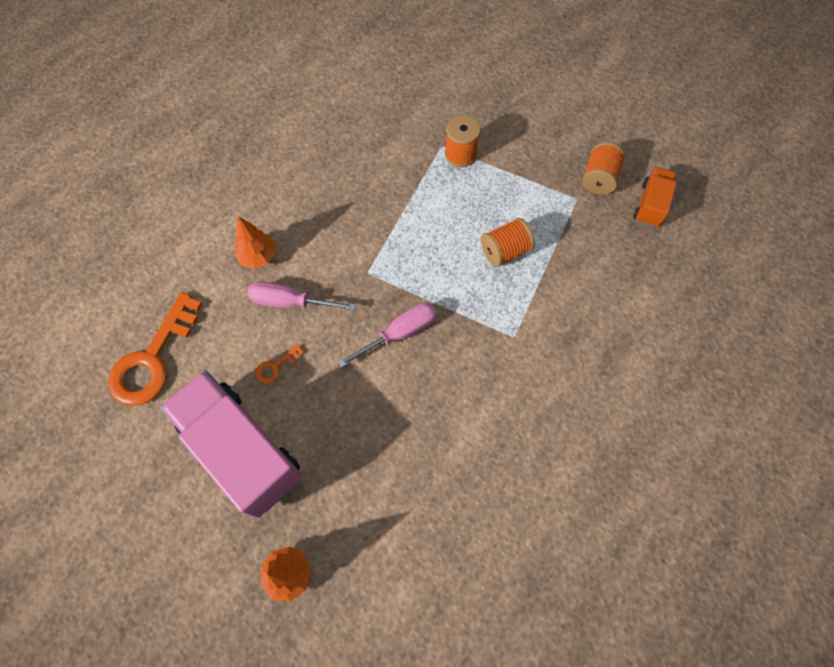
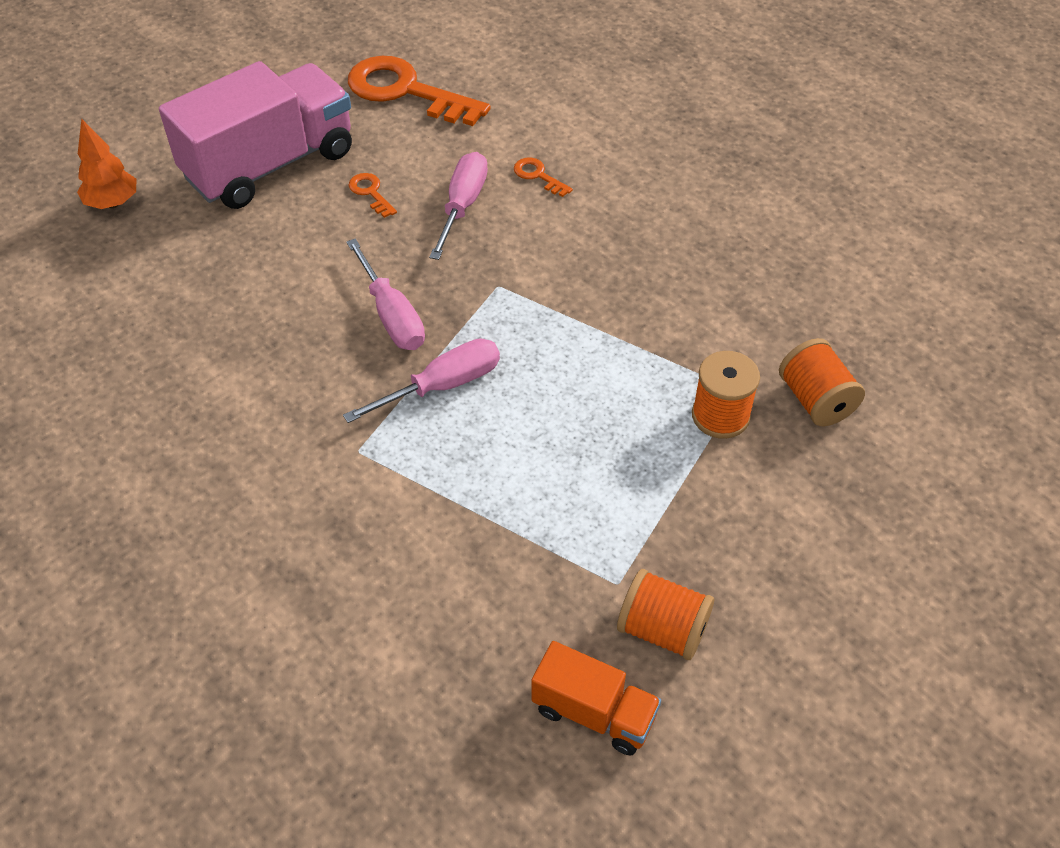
camera: 95 degrees right, 15 degrees down
orange tree [235,216,276,269] -> orange key [514,158,573,197]
orange spool [481,218,535,267] -> orange spool moved to [779,338,865,426]
none -> pink screwdriver [343,338,500,423]

